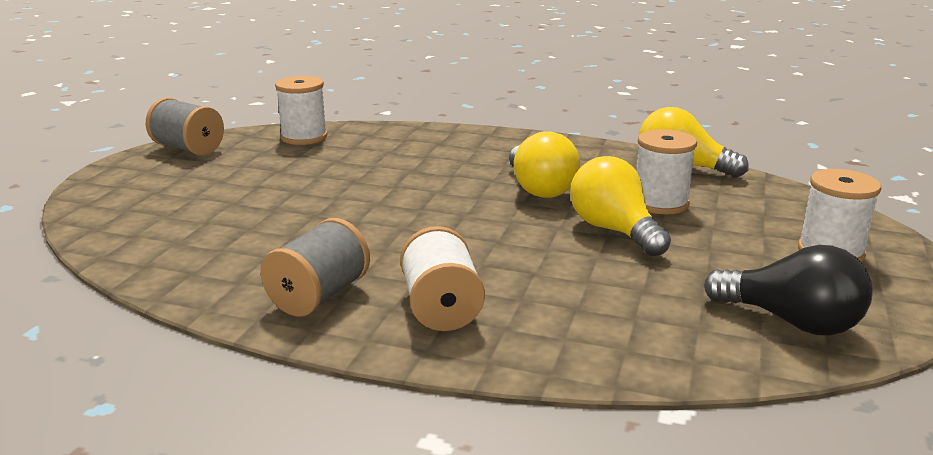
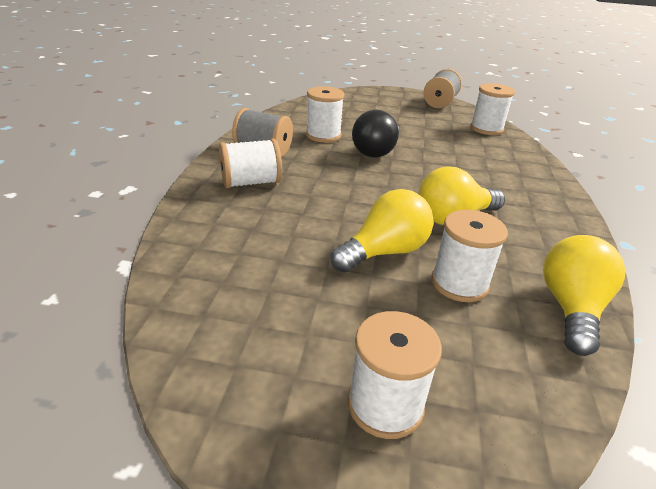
camera: 80 degrees right, 10 degrees up
black light bulb [704,245,873,336] -> black light bulb moved to [352,110,399,158]
none -> white spool [306,86,345,143]

